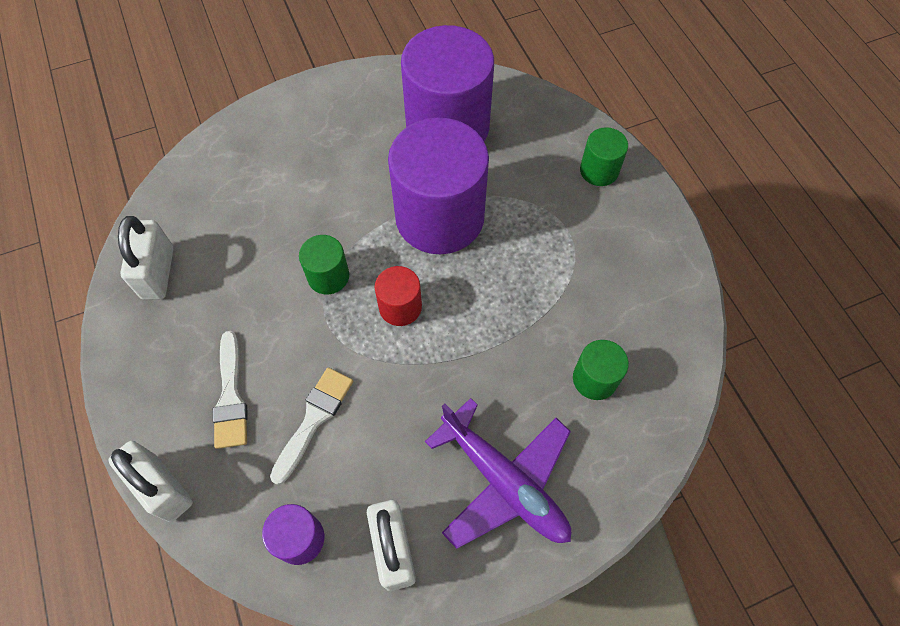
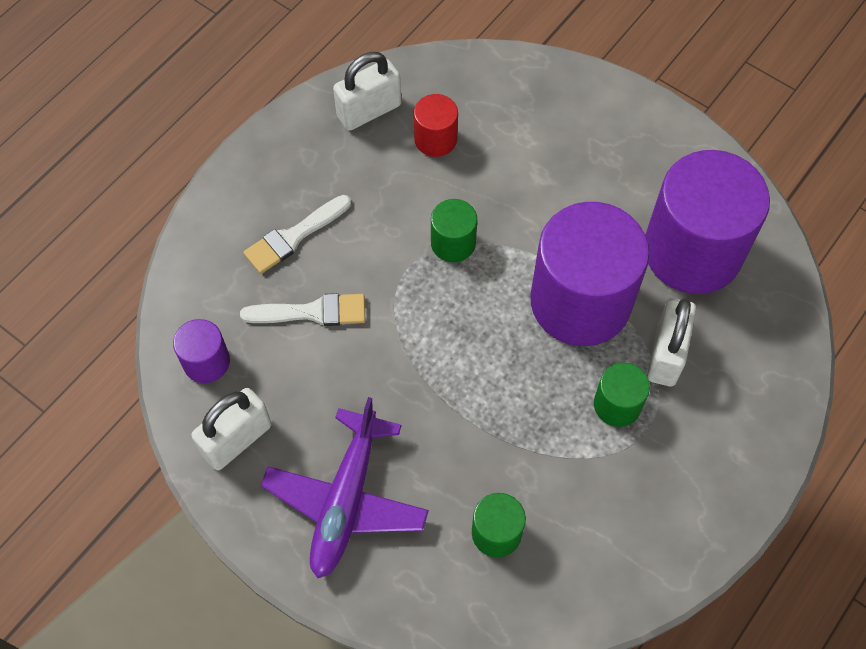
camera: 60 degrees right, 0 degrees up
white padlock [108,441,193,522] -> white padlock moved to [647,298,696,386]
red cylinder [375,266,422,326] -> red cylinder moved to [414,94,458,157]
green cylinder [580,127,628,186] -> green cylinder moved to [594,363,650,427]

